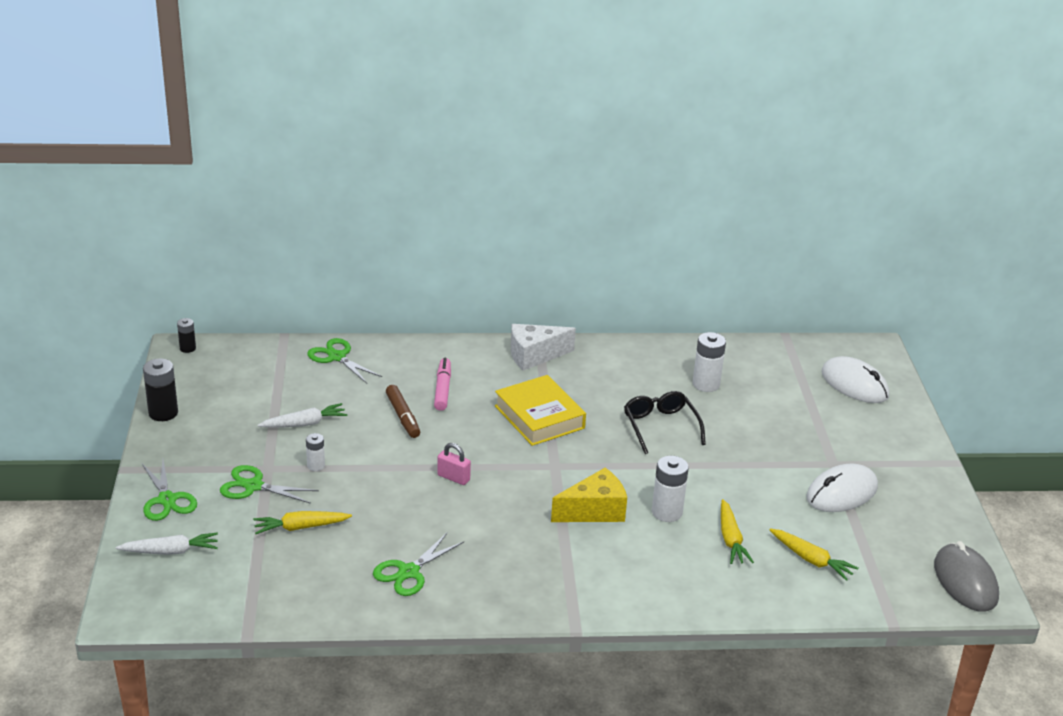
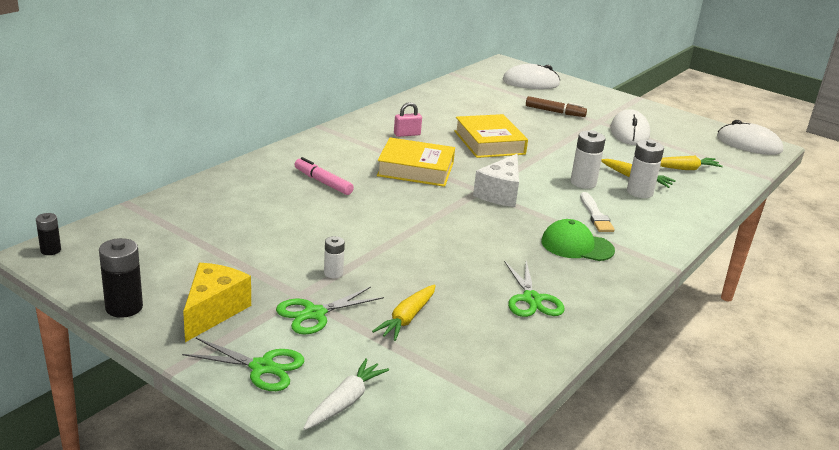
camera: 50 degrees left, 5 degrees down
white carrot [258,403,347,428] -> none
green scissors [307,338,382,383] -> none
brown marker [386,385,420,438] -> brown marker moved to [526,96,587,117]
pink padlock [437,443,471,485] -> pink padlock moved to [394,102,422,137]
white cheese [511,324,576,371] -> white cheese moved to [473,154,519,207]
yellow cheese [551,468,627,522] -> yellow cheese moved to [183,263,251,342]
black glasses [624,391,706,454] -> yellow book [454,114,528,158]
white battery [693,332,726,392] -> white battery moved to [627,140,664,198]
grey mouse [934,541,999,612] -> white mouse [717,120,783,155]
none -> green cap [541,219,615,261]
none -> white brush [580,192,615,232]

